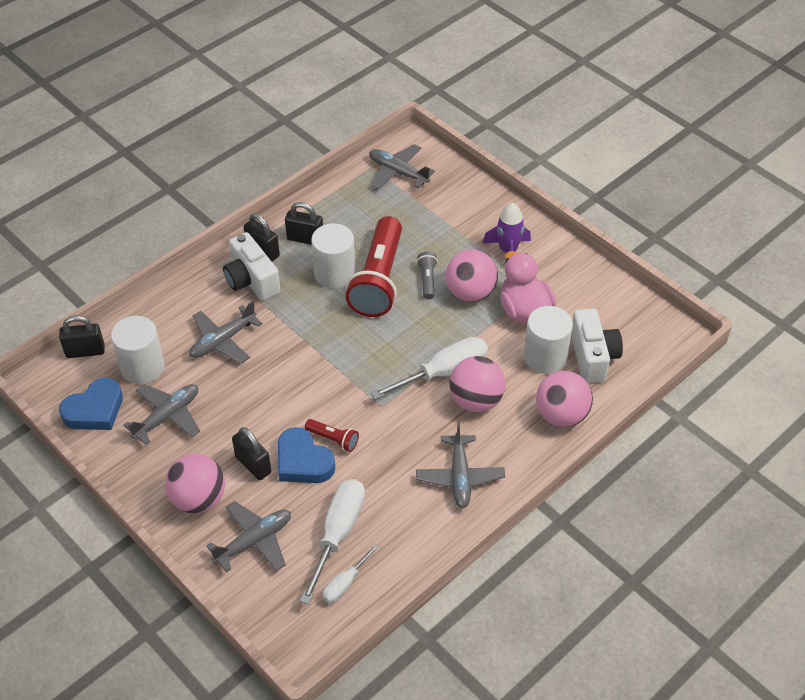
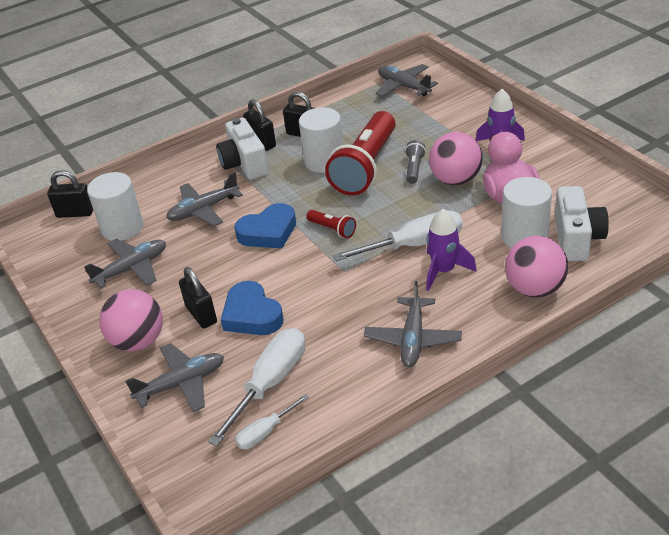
camera: 15 degrees right, 10 degrees down
blue heart [59,378,123,430] -> blue heart moved to [234,203,296,249]
red flashlight [305,419,359,452] -> red flashlight moved to [306,210,356,238]
pink ball [449,356,505,412] -> purple rocket [426,209,477,291]

